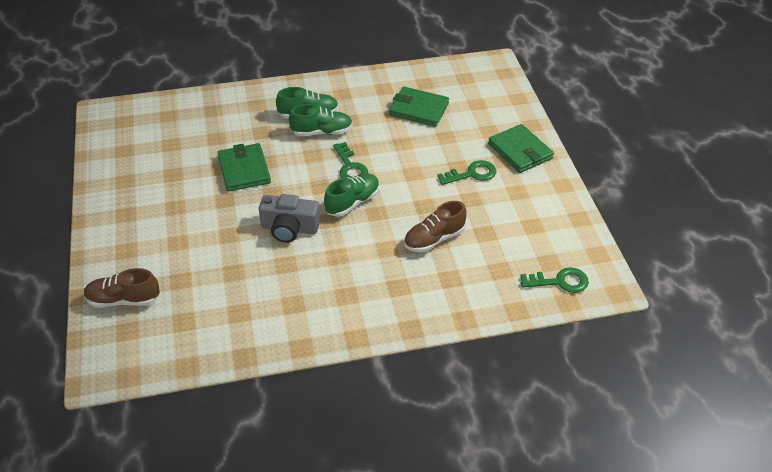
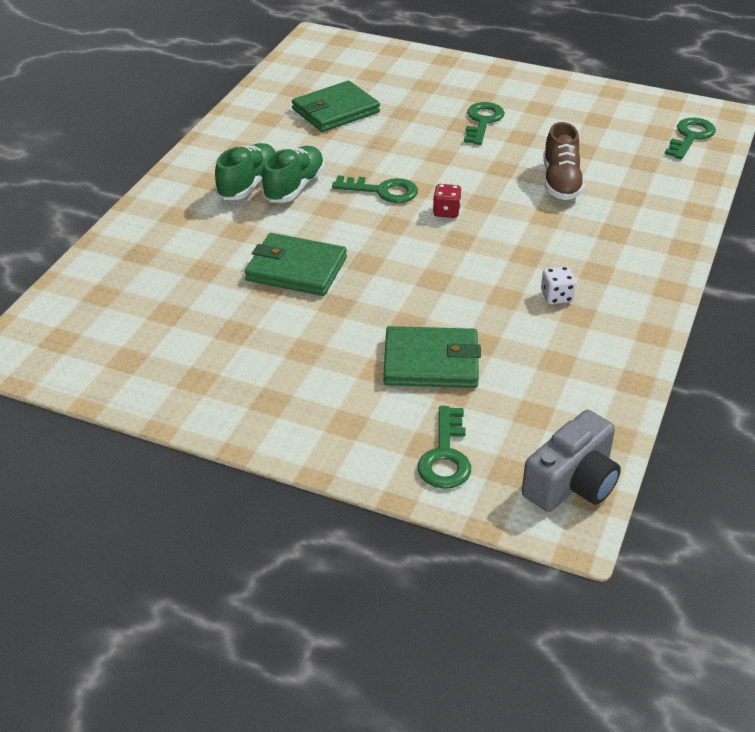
camera: 55 degrees left, 5 degrees down
brown shoe [84,268,160,308] -> green key [418,406,471,489]
grey camera [259,194,320,243] -> grey camera moved to [522,410,621,512]
green shoe [324,174,379,217] -> red dice [433,184,462,218]
green wallet [488,124,554,173] -> green wallet moved to [383,326,481,388]
none -> white dice [541,266,576,304]

